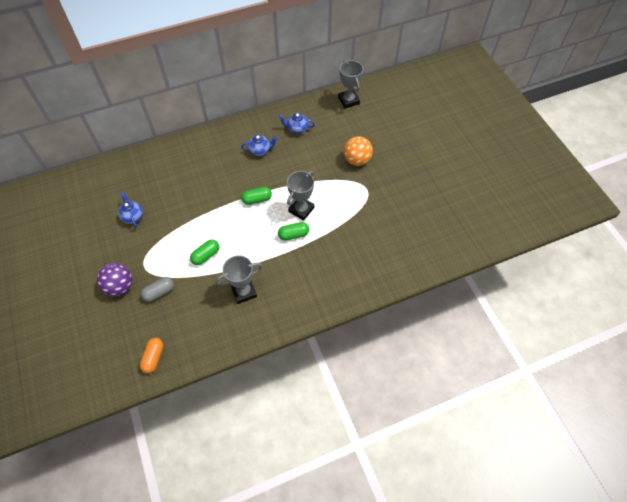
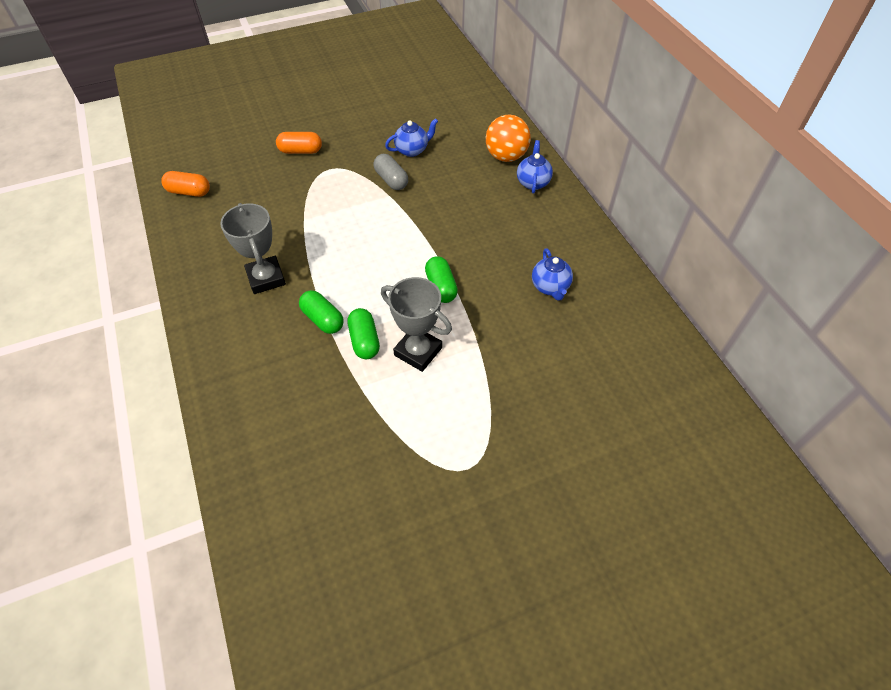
camera: 90 degrees right, 5 degrees down
purple ball [97,263,132,296] -> orange capsule [276,132,322,154]
grey capsule [141,277,174,302] -> grey capsule moved to [374,154,408,190]
green capsule [190,239,219,265] -> green capsule moved to [299,290,344,334]
blue teapot [279,113,315,134] -> blue teapot moved to [517,140,553,194]
grey trophy [338,60,363,108] -> none
orange ball [344,136,373,166] -> orange ball moved to [486,115,531,162]

